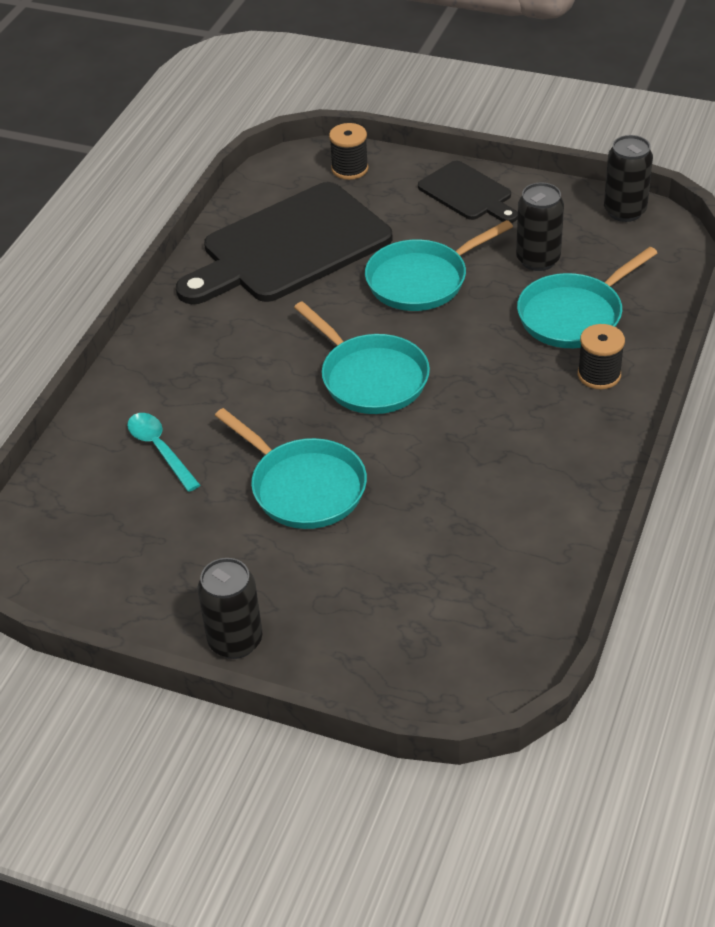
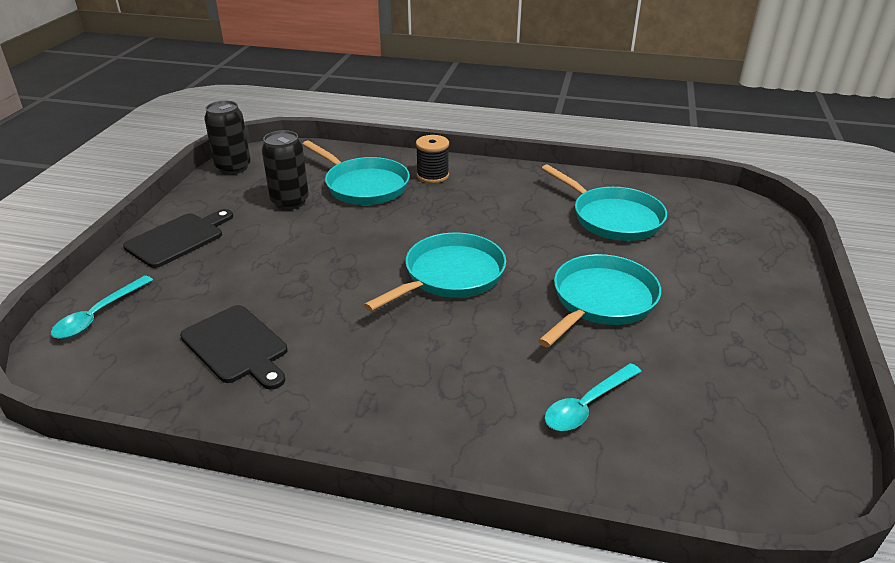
camera: 100 degrees left, 10 degrees down
black cutting board [176,182,393,304] -> black cutting board [180,305,287,390], size x0.52
black can [198,558,262,659] -> none
black spool [329,123,368,180] -> turquoise spoon [51,275,153,339]
turquoise pan [365,220,513,311] -> turquoise pan moved to [541,164,667,241]

